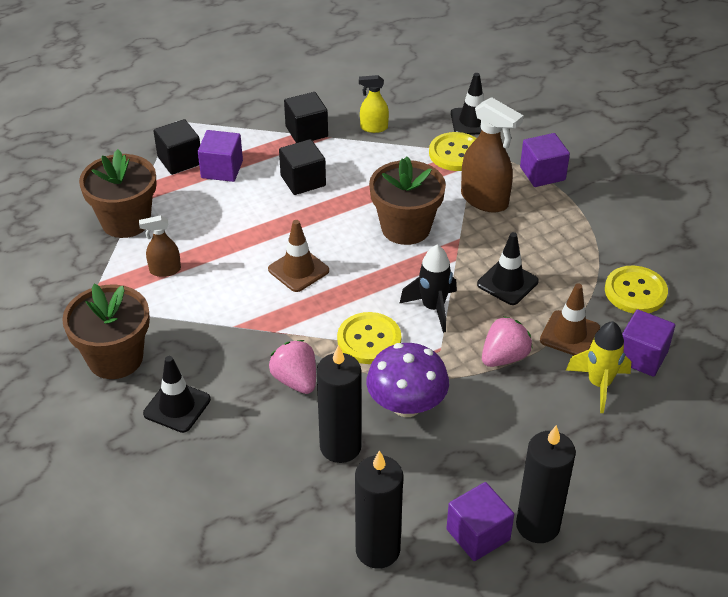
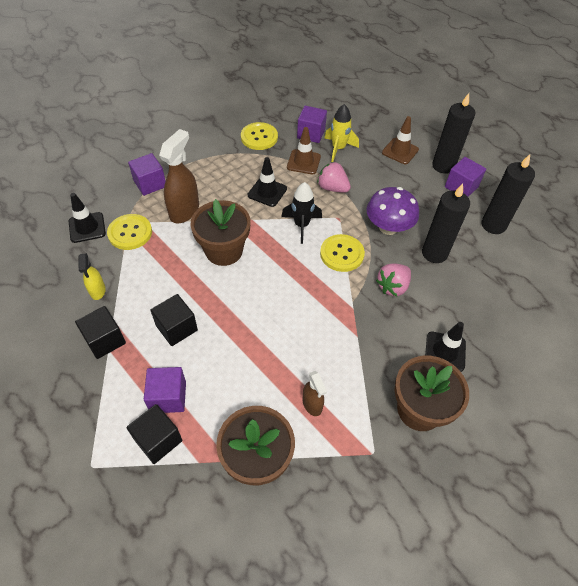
camera: 105 degrees left, 10 degrees up
brown traffic cone [268,220,329,292] -> brown traffic cone moved to [382,116,419,164]

